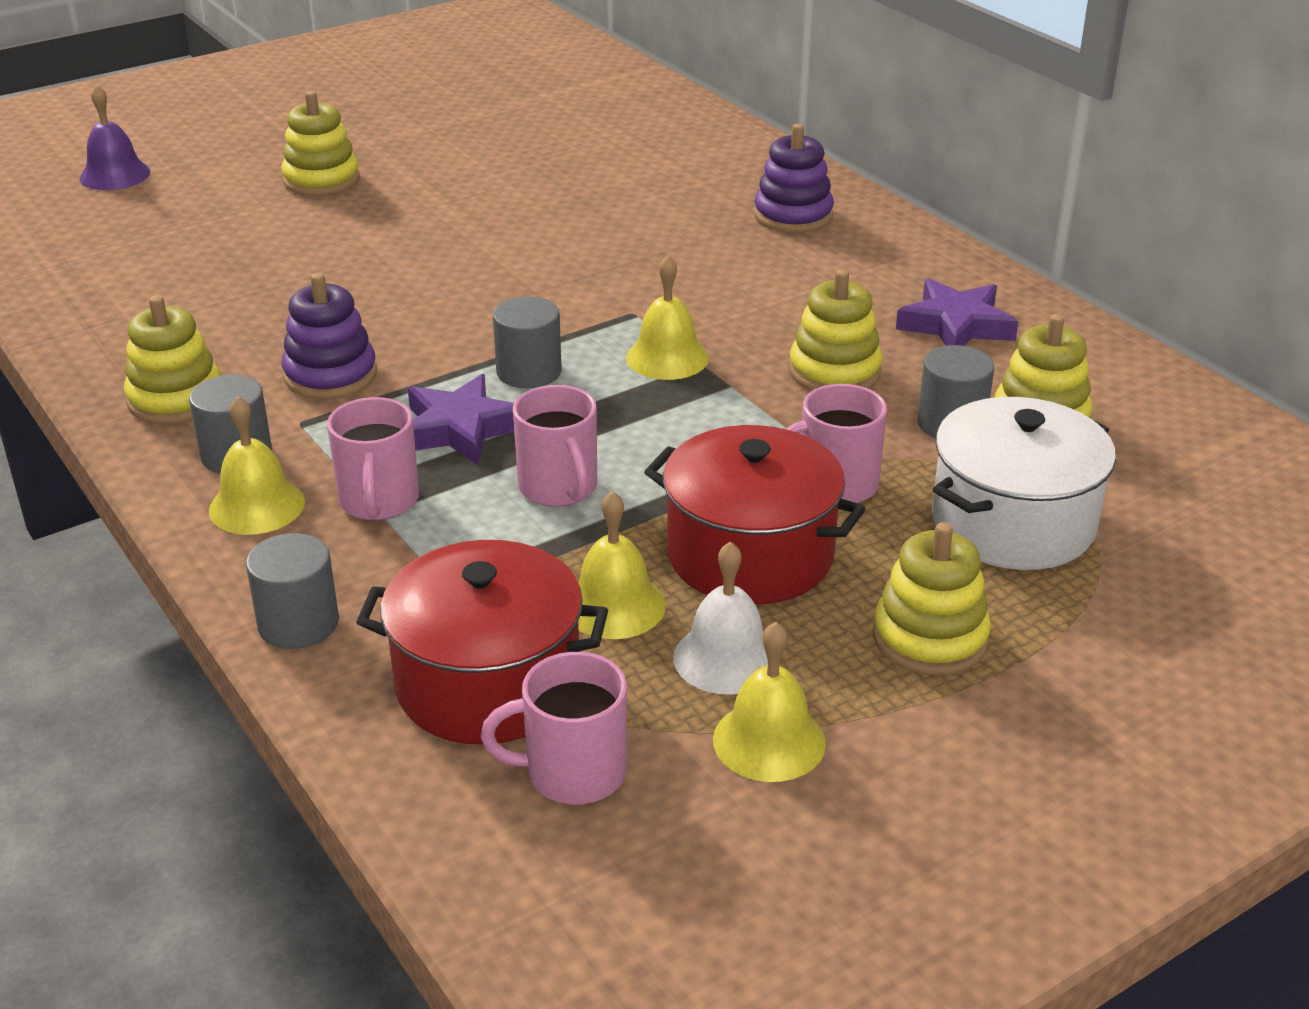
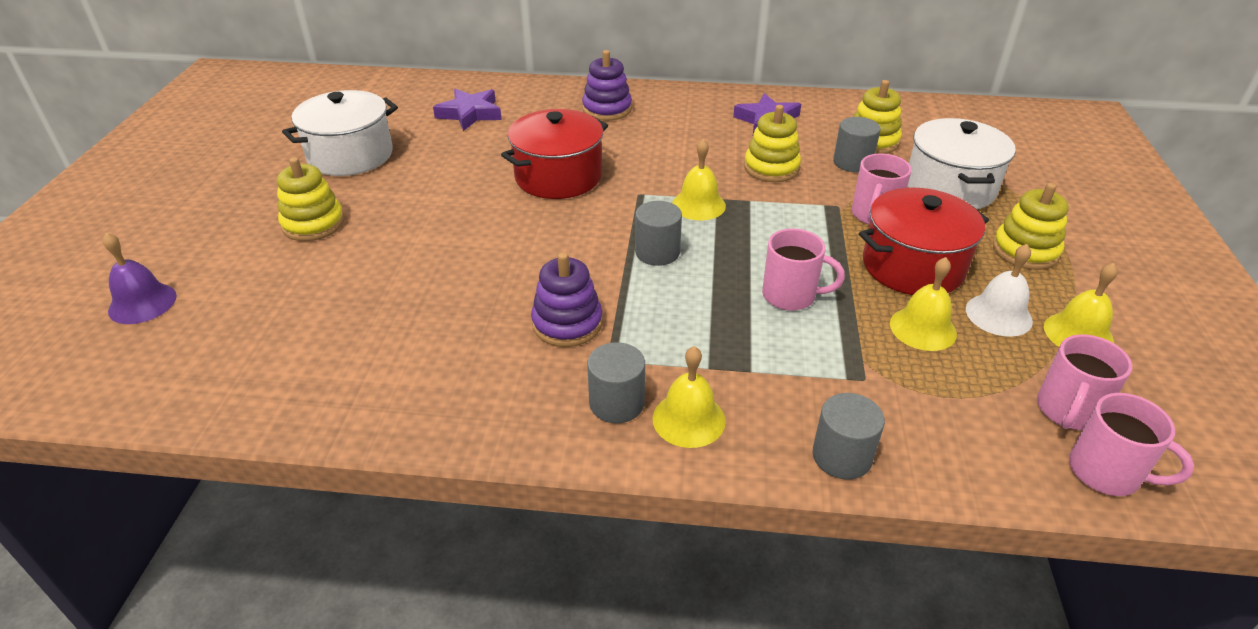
camera: 50 degrees left, 5 degrees up
yellow stacking toy [124,295,221,424] -> none
pink mug [327,397,419,520] -> pink mug moved to [1069,393,1194,496]
red pot [356,540,608,745] -> red pot moved to [501,109,608,199]
purple star [408,374,514,465] -> purple star moved to [433,89,502,131]
none -> white pot [282,90,398,176]

